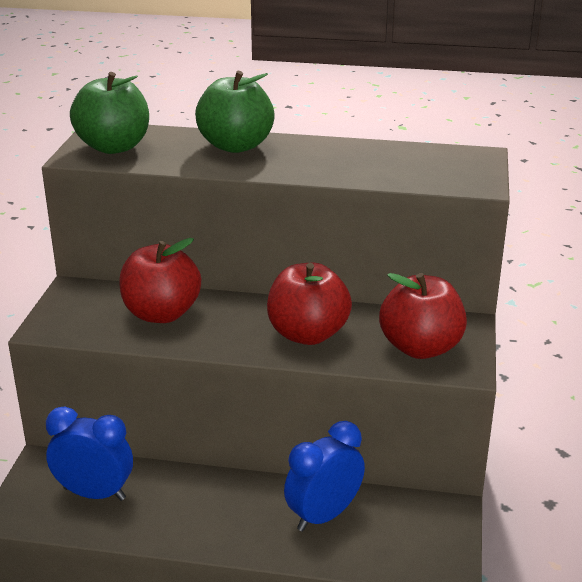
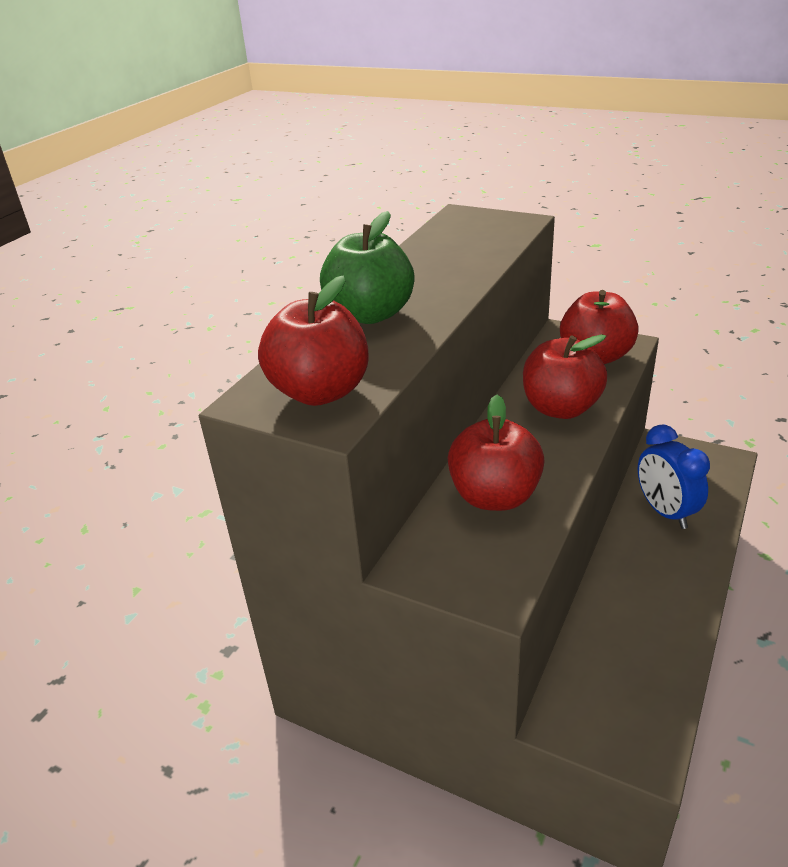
camera: 70 degrees left, 5 degrees up
blue clock [46,406,133,501] -> none
green apple [70,72,149,154] -> red apple [258,276,369,406]

